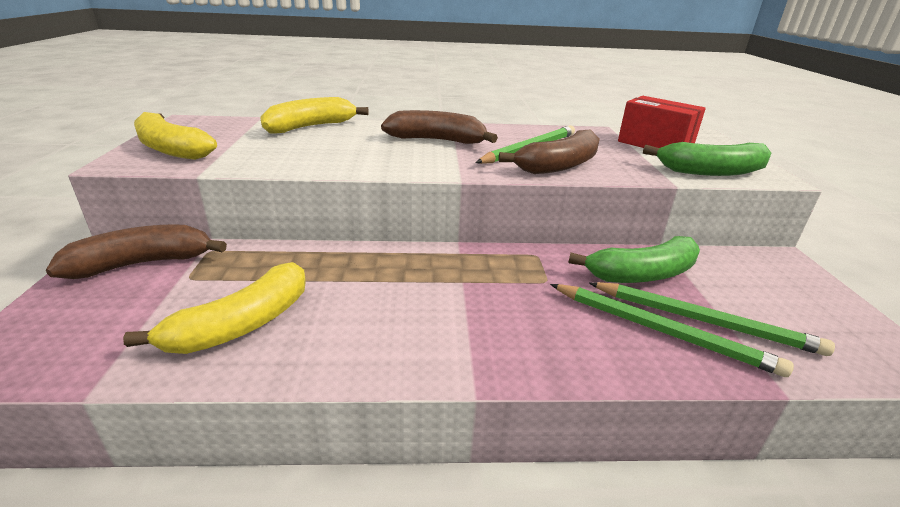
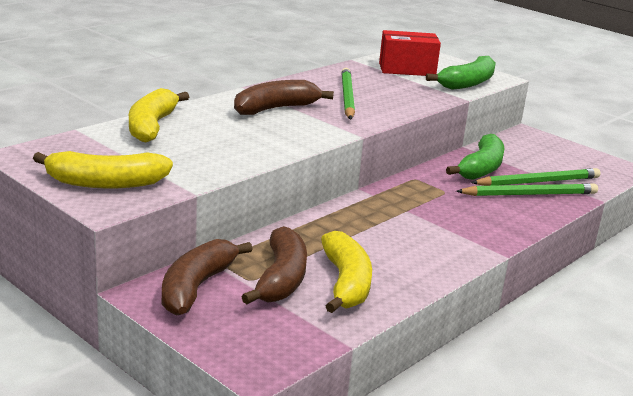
camera: 45 degrees left, 5 degrees down
brown banana [499,129,600,174] -> brown banana moved to [241,226,307,304]

